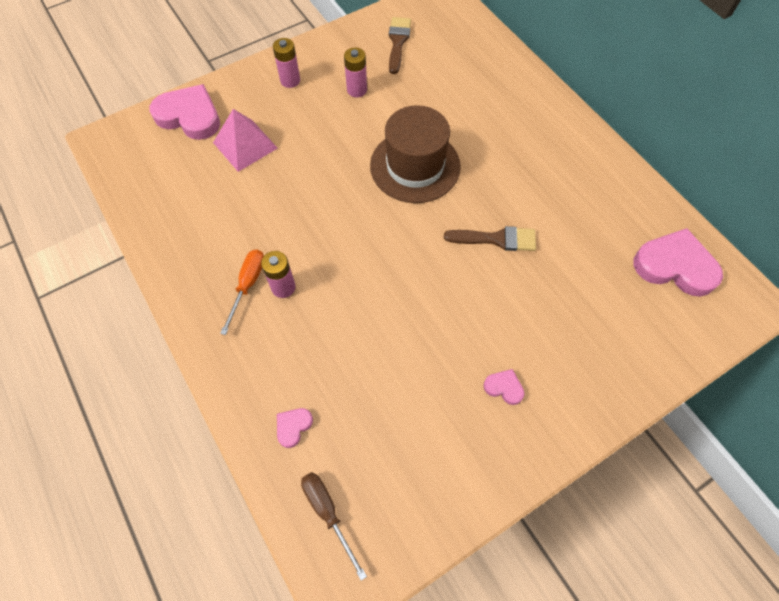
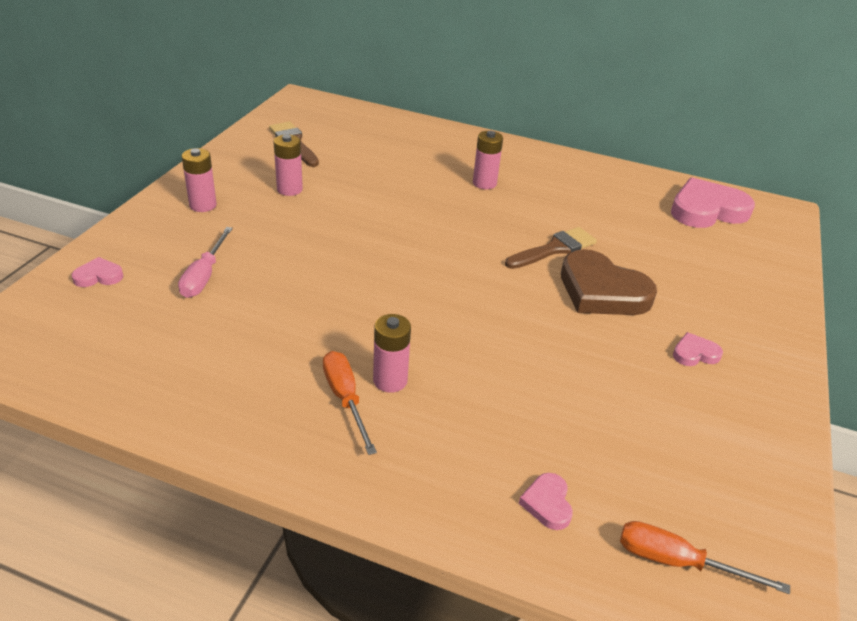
camera: 40 degrees left, 25 degrees down
pink heart [150,84,220,140] -> pink heart [71,257,124,287], size x0.45
pink pyramid [213,109,278,172] -> pink screwdriver [178,227,233,298]
brown screwdriver [301,472,367,581] -> orange screwdriver [620,521,790,594]
brown hat [370,105,461,203] -> none
none -> pink battery [473,131,503,189]
none -> brown heart [561,249,657,315]

